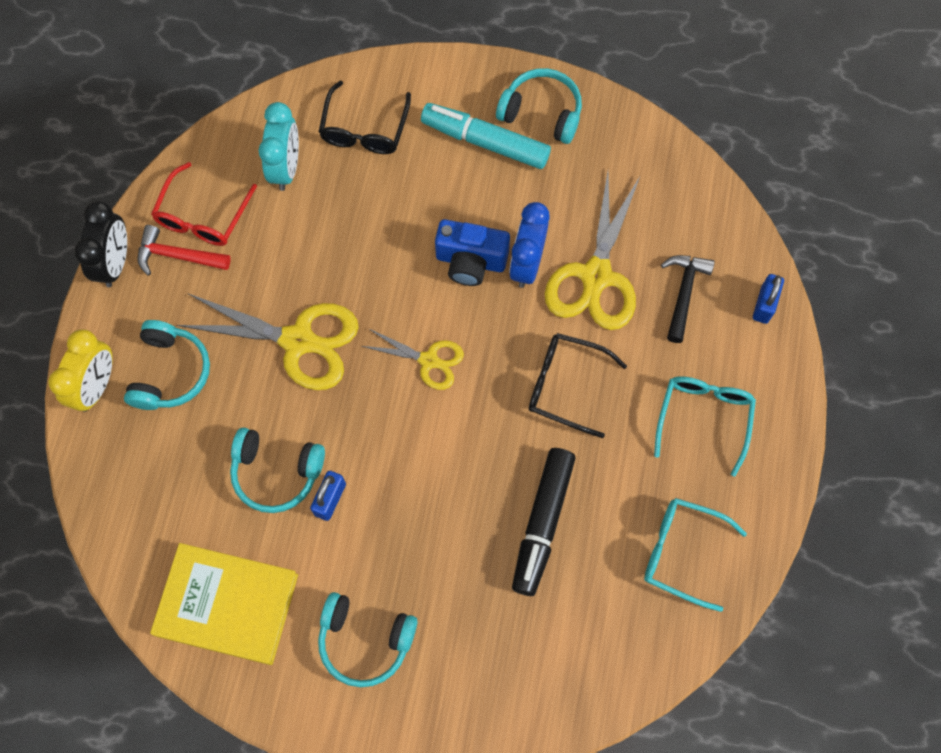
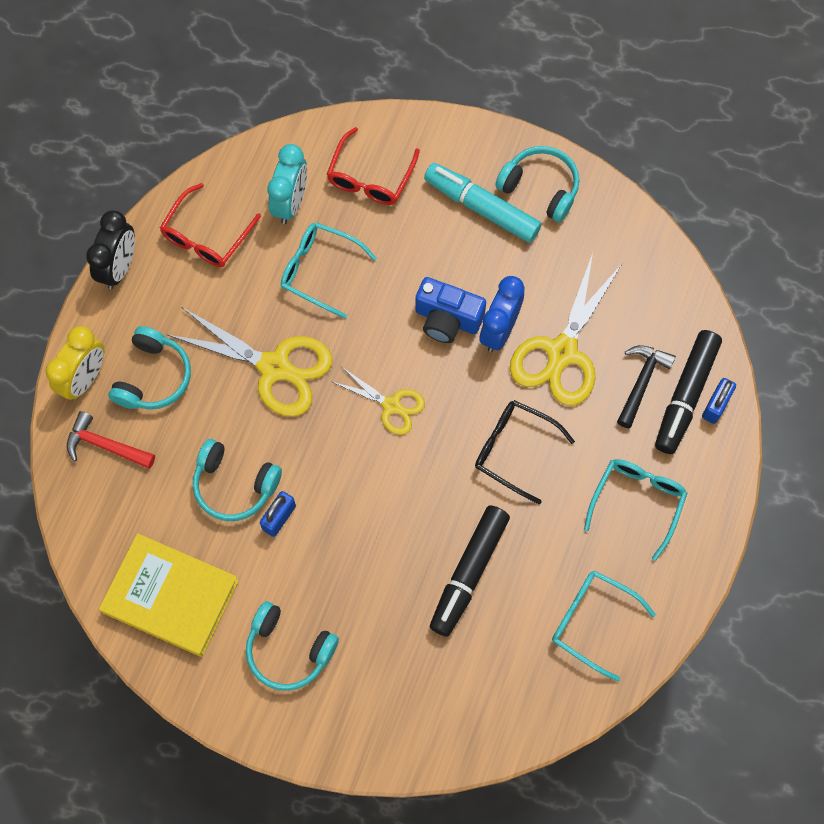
camera: 10 degrees right, 0 degrees up
red hammer [138,225,230,275] -> red hammer moved to [67,411,155,469]
black glasses [319,81,411,154] -> red glasses [326,127,420,205]
none -> turquoise glasses [281,222,377,319]
none -> black marker [655,330,722,454]

